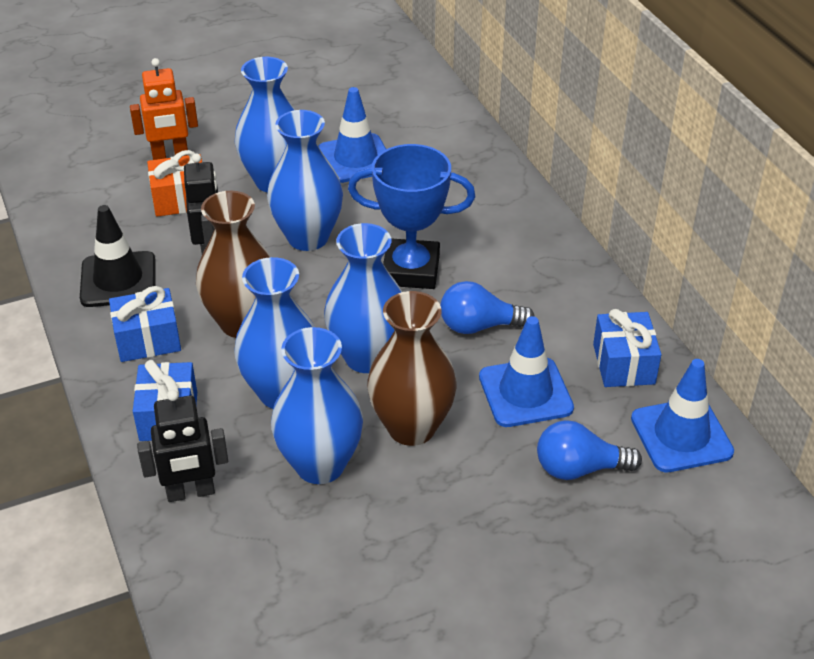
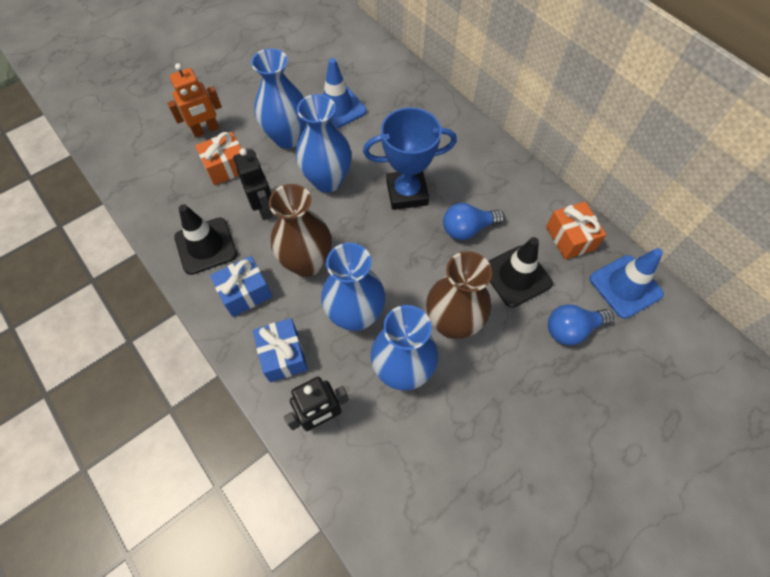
camera: 15 degrees left, 20 degrees up
blue vase [324,223,402,373] -> none
blue traffic cone [479,316,574,427] -> black traffic cone [488,237,553,308]
blue gift [593,309,662,387] -> orange gift [546,202,606,260]

